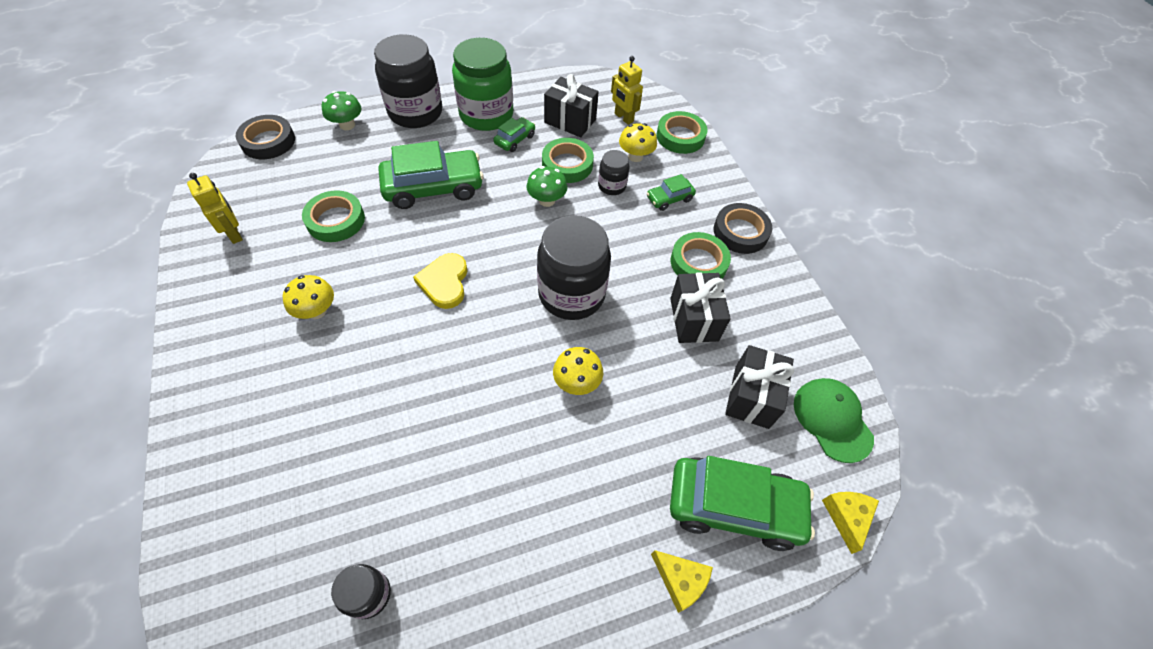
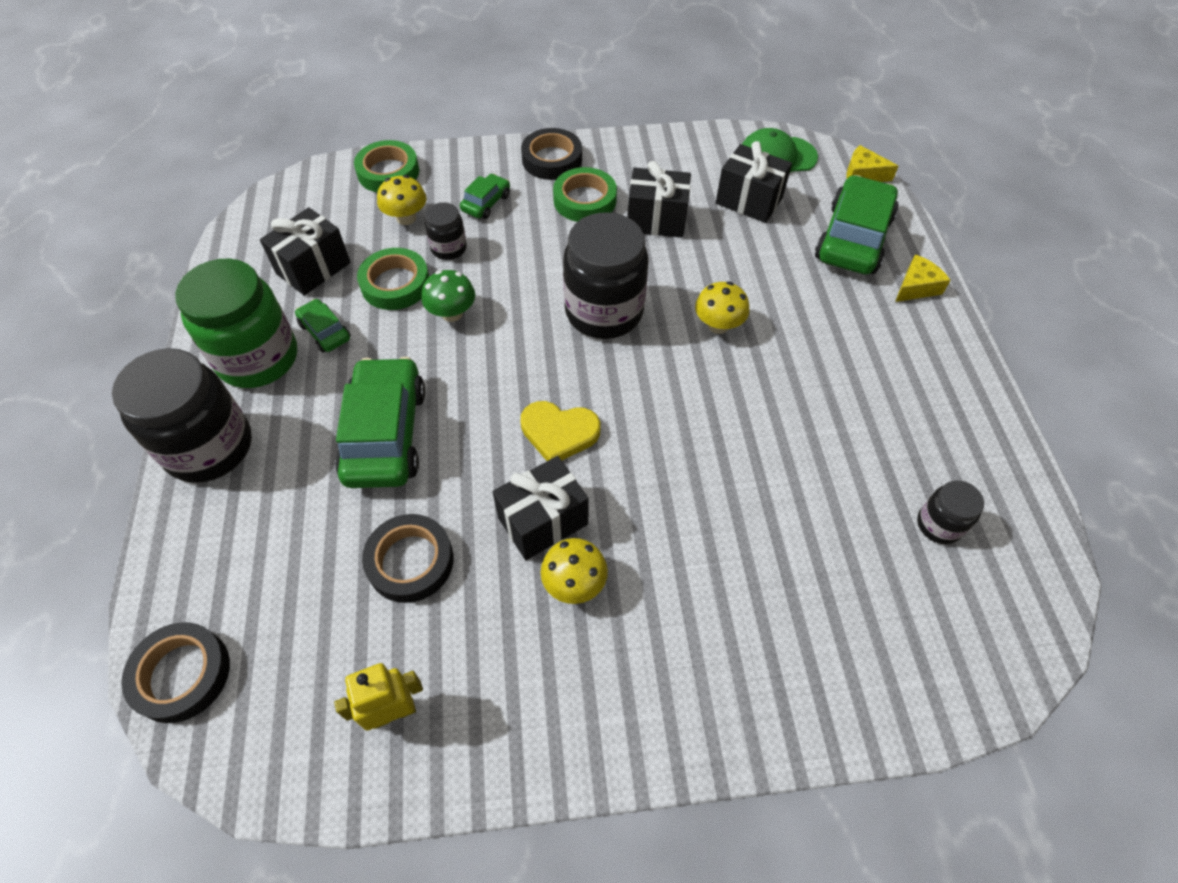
camera: 75 degrees left, 0 degrees up
green tape [302,190,365,242] -> black tape [362,514,453,603]
green mushroom [322,91,361,130] -> none
yellow robot [611,56,643,125] -> none
green car [647,174,696,211] -> green car turned 135 degrees counterclockwise [460,174,510,219]
none -> black gift [493,456,589,560]

